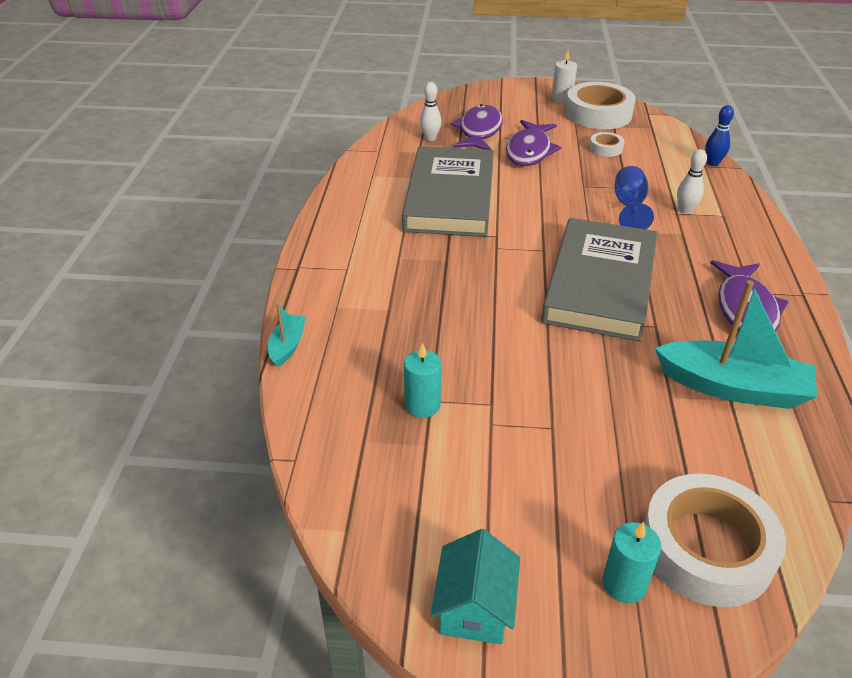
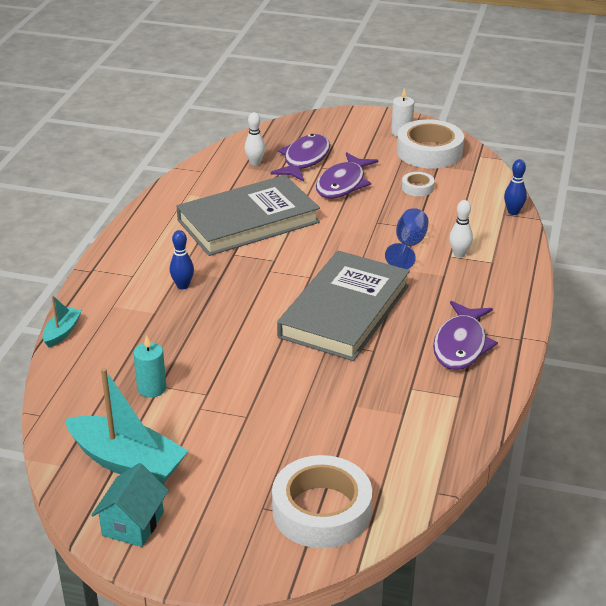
camera: 10 degrees right, 5 degrees down
grey book [402,146,494,237] -> grey book turned 45 degrees clockwise [177,175,320,256]
turquoise candle [602,522,661,603] -> none
turquoise boat [655,280,817,409] -> turquoise boat moved to [65,368,188,484]
none -> blue bowling pin [170,230,194,289]

